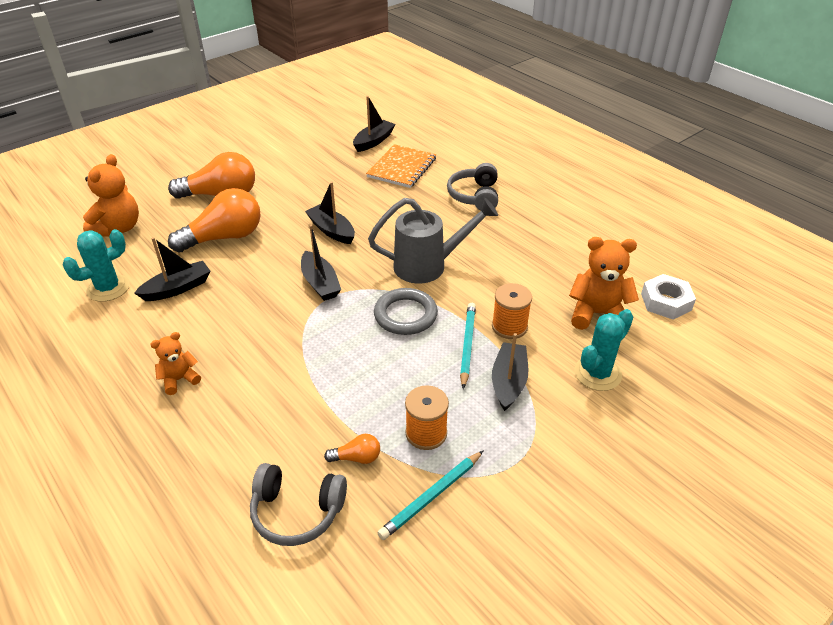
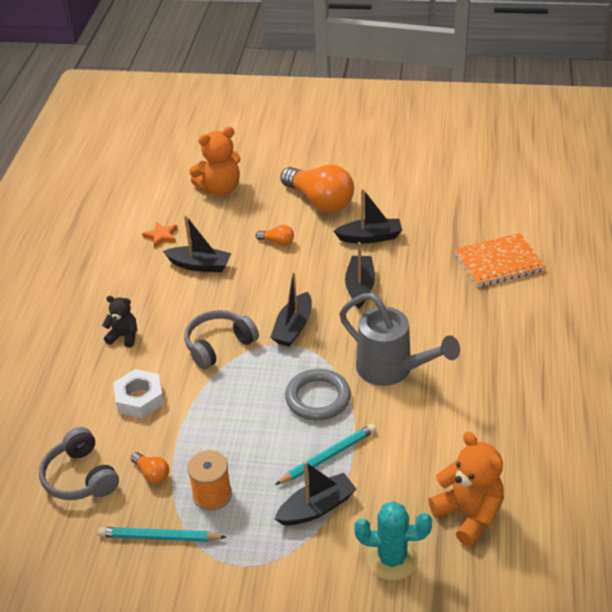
camera: 50 degrees right, 0 degrees up
turquoise cactus [62,229,130,302] -> orange star [142,222,178,248]
orange teddy bear [150,332,201,395] -> black teddy bear [102,296,137,348]
orange light bulb [168,188,261,252] -> orange light bulb [256,225,294,246], size x0.43
black boat [353,96,395,152] -> black boat moved to [334,189,402,243]
grey headphones [447,163,498,210] -> grey headphones moved to [184,310,259,369]
orange spool [492,283,532,339] -> none
white nut [641,274,696,320] -> white nut moved to [113,369,164,418]

